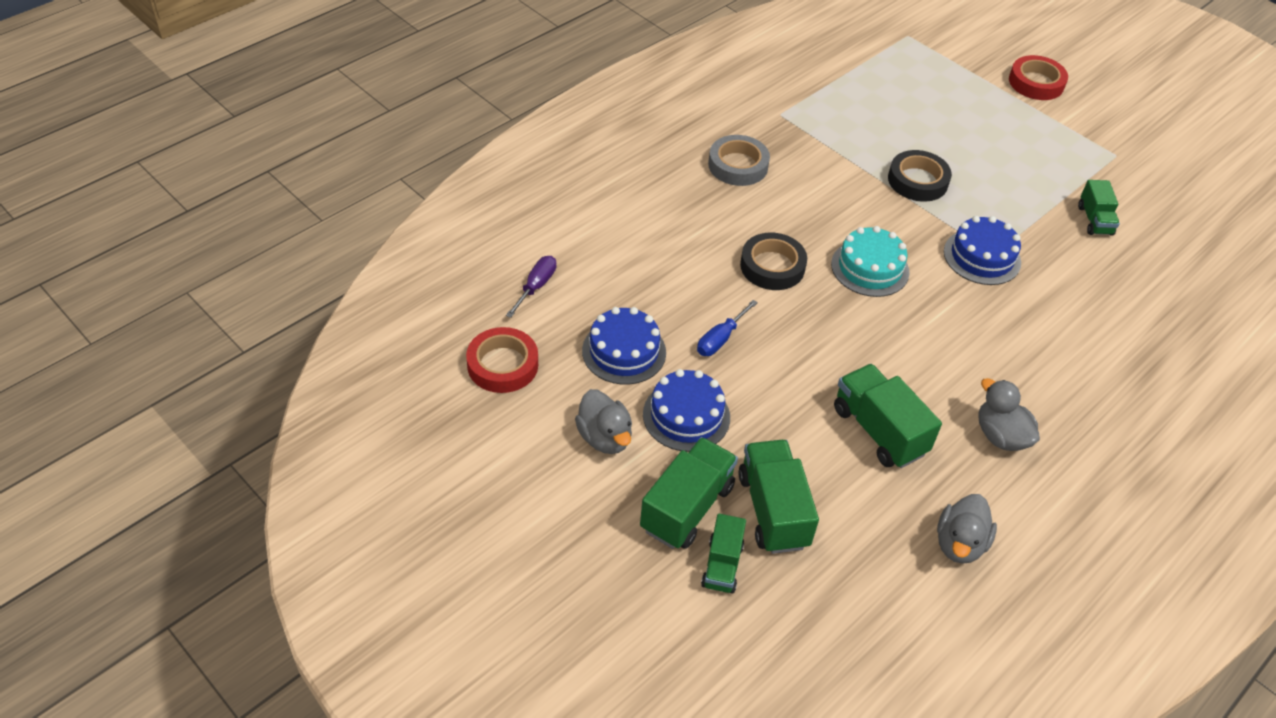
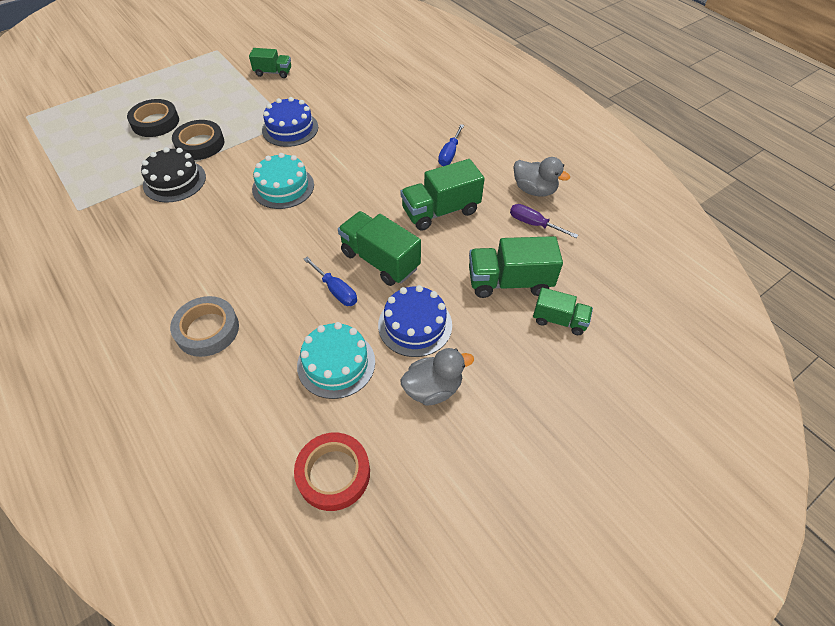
camera: 80 degrees left, 5 degrees up
purple screwdriver [506,256,556,318] -> purple screwdriver moved to [510,204,578,238]
blue cake [582,307,666,385] -> turquoise cake [297,322,375,399]
green truck [640,437,738,549] -> green truck moved to [338,211,421,286]
grey tape [708,135,770,186] -> grey tape moved to [170,296,239,357]
black tape [740,233,807,290] -> black tape moved to [127,99,179,137]
grey duck [978,378,1040,451] -> blue screwdriver [438,124,464,166]
red tape [1009,55,1068,100] -> none
none -> black cake [141,147,206,203]

